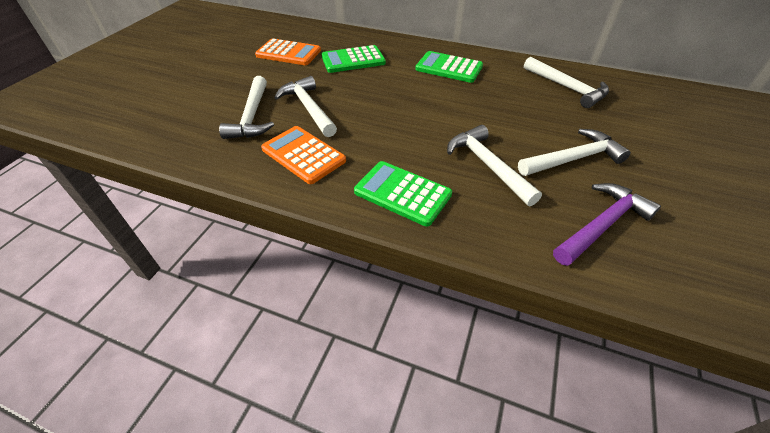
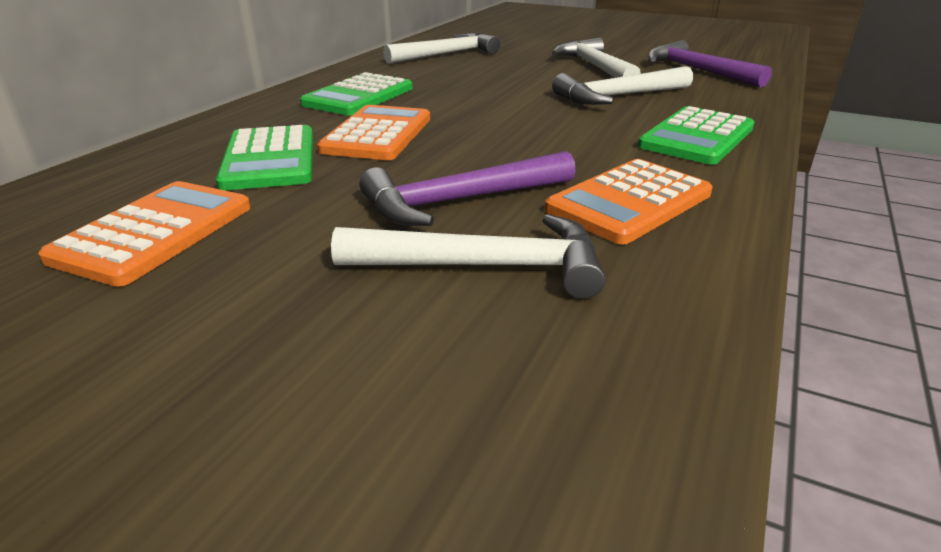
camera: 85 degrees left, 15 degrees down
white hammer [274,76,337,137] -> purple hammer [359,151,576,226]
none -> orange calculator [317,105,430,160]

